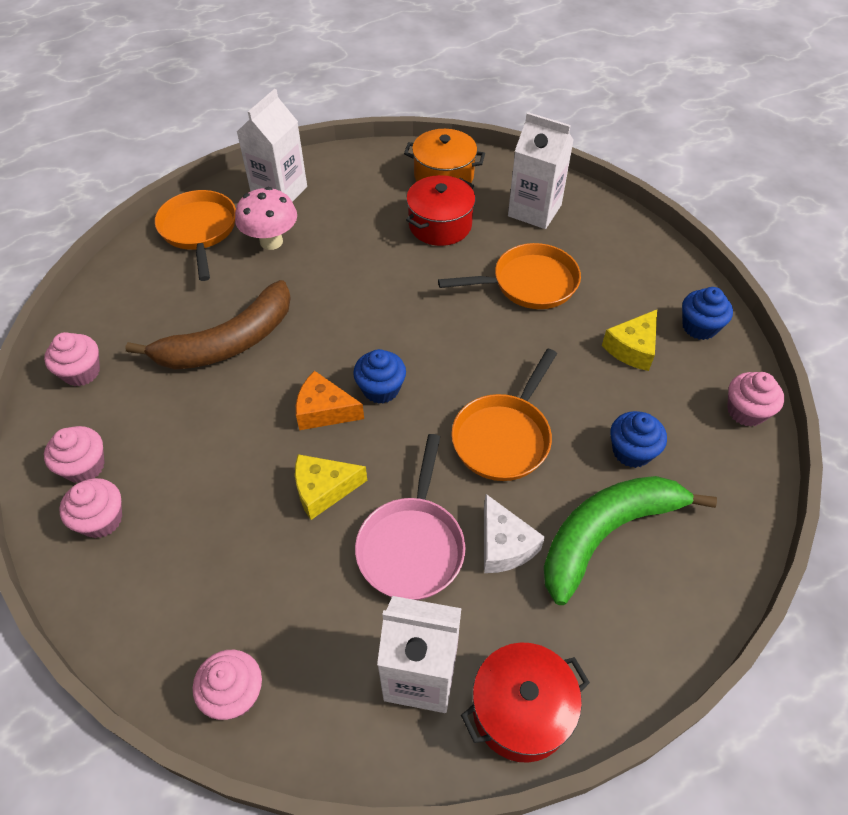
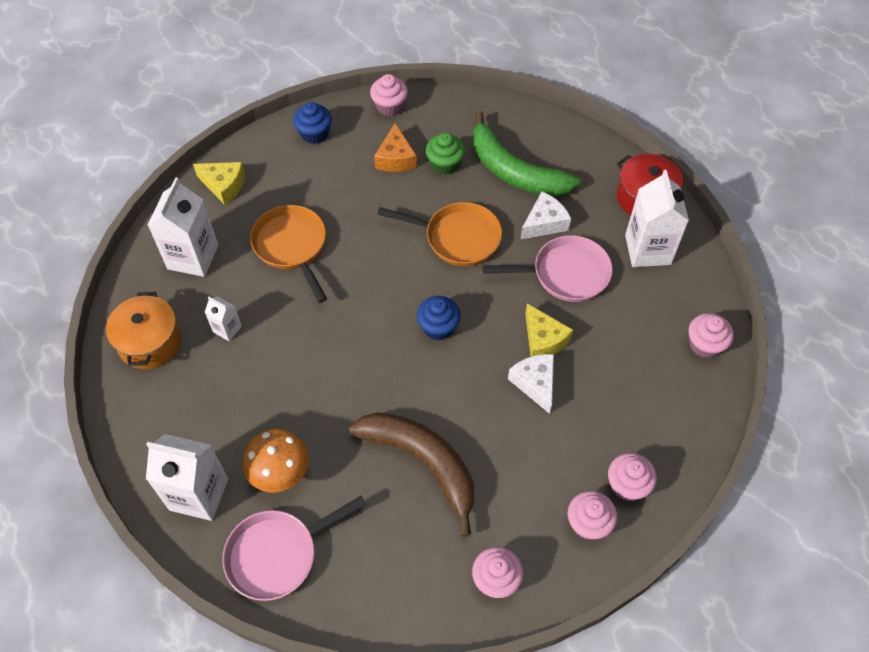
camera: 105 degrees left, 5 degrees up
orange pan [155,190,236,281] -> pink pan [222,496,367,601]
pink mushroom [235,187,297,250] -> orange mushroom [243,429,309,492]
orange cheese [296,371,364,430] -> orange cheese moved to [374,123,417,172]
red pot [406,175,475,246] -> white carton [205,297,242,341]
yellow cheese [602,310,657,371] -> yellow cheese moved to [193,162,245,205]
blue cupcake [610,411,667,468] -> green cupcake [426,132,465,175]
none -> white cheese [508,354,554,414]

